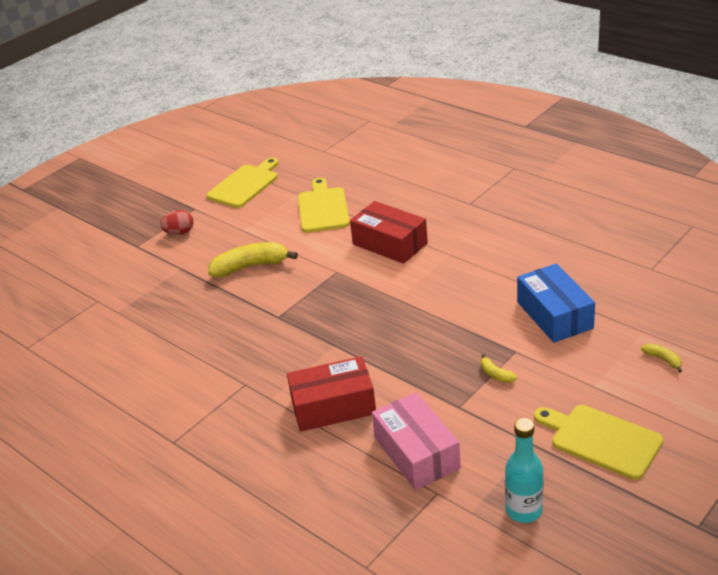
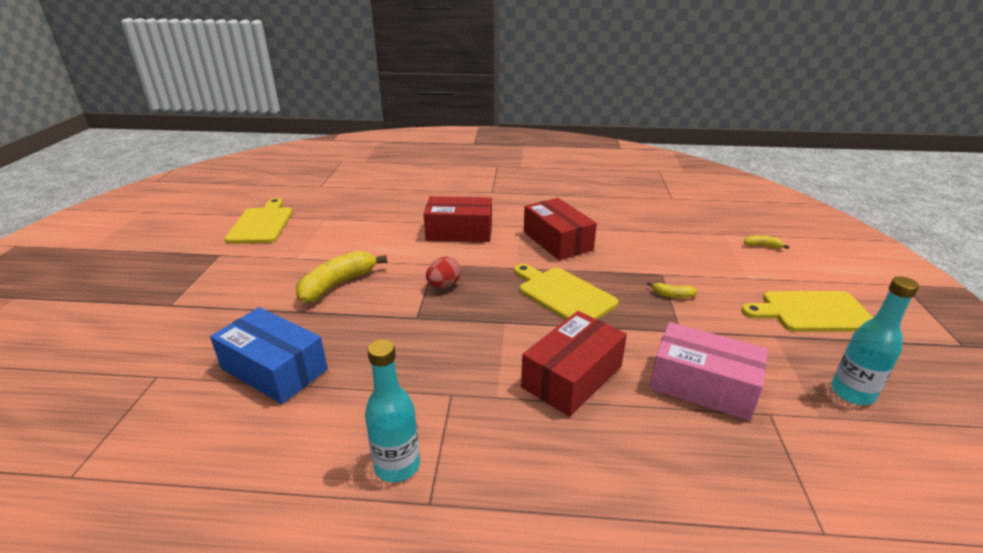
camera: 40 degrees left, 5 degrees down
red egg [160,210,194,235] -> red egg moved to [426,257,461,288]
yellow cutting board [298,178,350,233] -> yellow cutting board moved to [514,264,618,320]
blue box [517,263,595,343] -> blue box moved to [210,307,328,404]
none -> turquoise bottle [365,339,420,482]
none -> red box [524,198,597,260]

